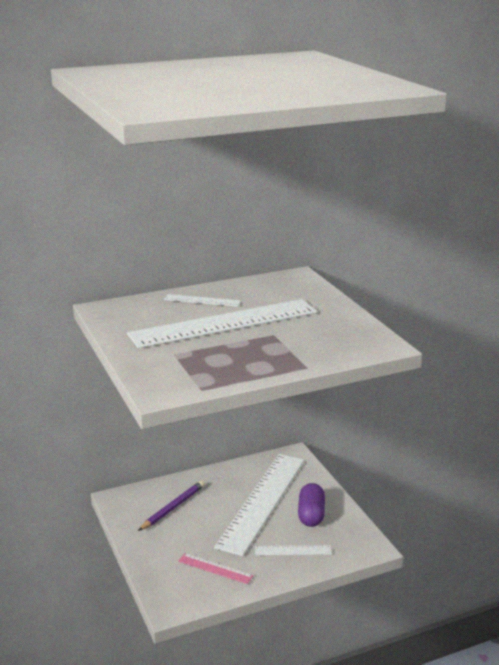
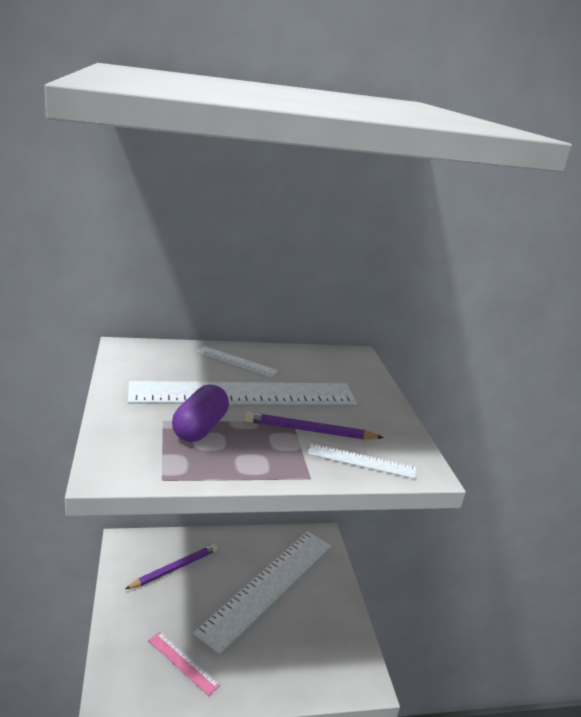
camera: 10 degrees right, 0 degrees up
white ruler [255,545,332,555] -> white ruler moved to [308,444,416,479]
purple capsule [298,483,325,527] -> purple capsule moved to [172,385,229,442]
none -> purple pencil [245,411,384,440]

